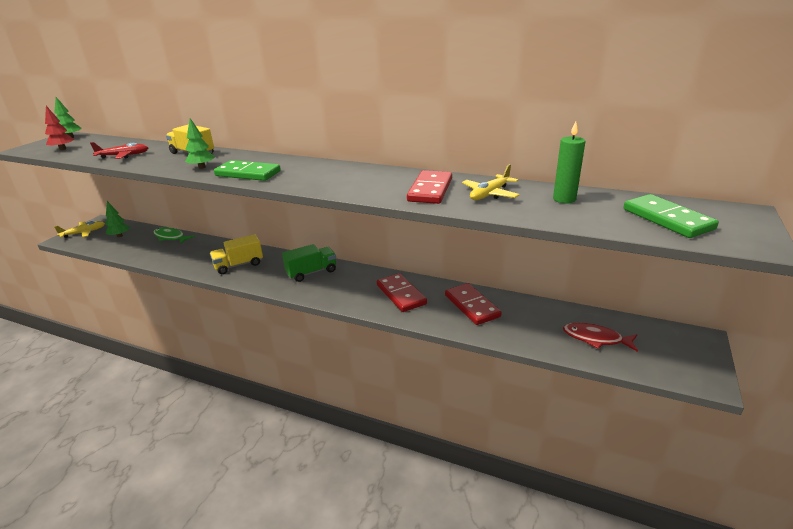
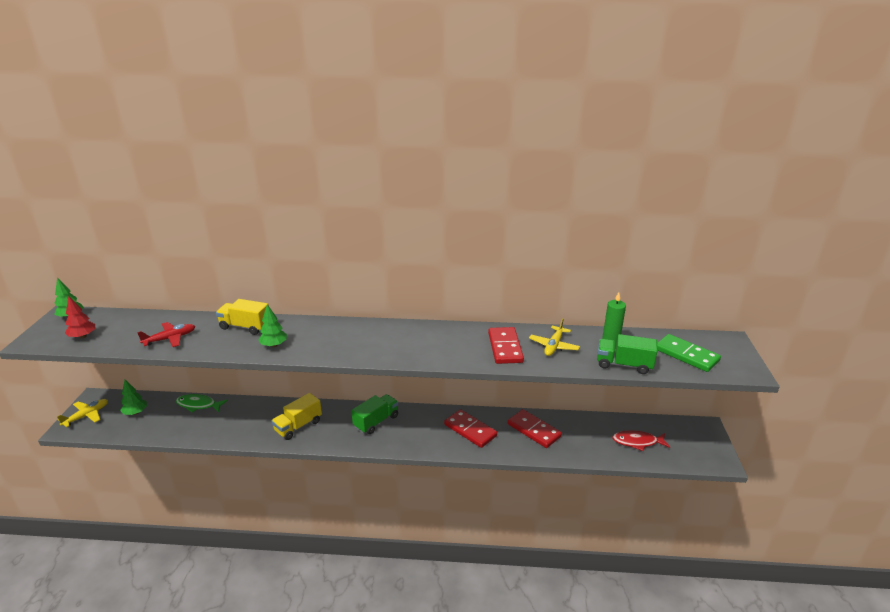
camera: 20 degrees left, 0 degrees up
green domino [214,160,281,181] -> none
none -> green truck [597,334,658,374]

